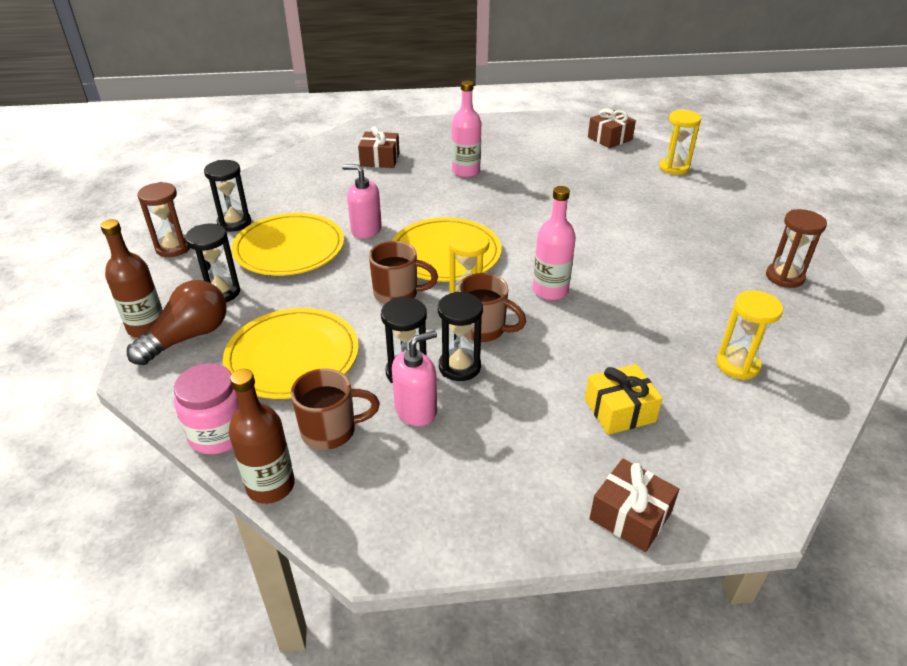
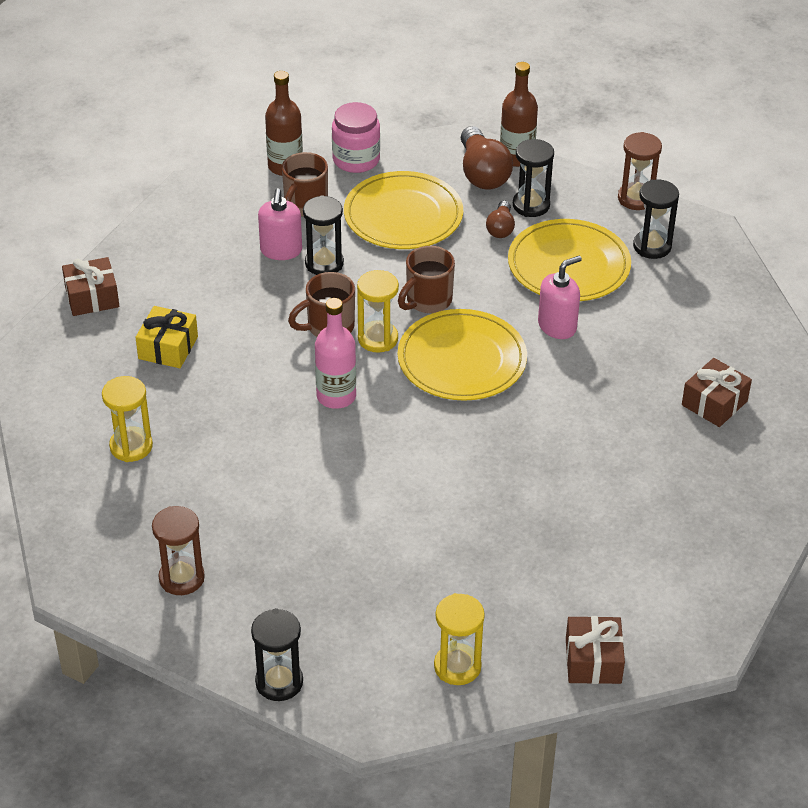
camera: 125 degrees right, 5 degrees up
black hourglass [438,291,483,381] -> black hourglass moved to [251,608,303,701]
pink bottle [452,80,481,178] -> none
none -> brown light bulb [486,201,515,238]

